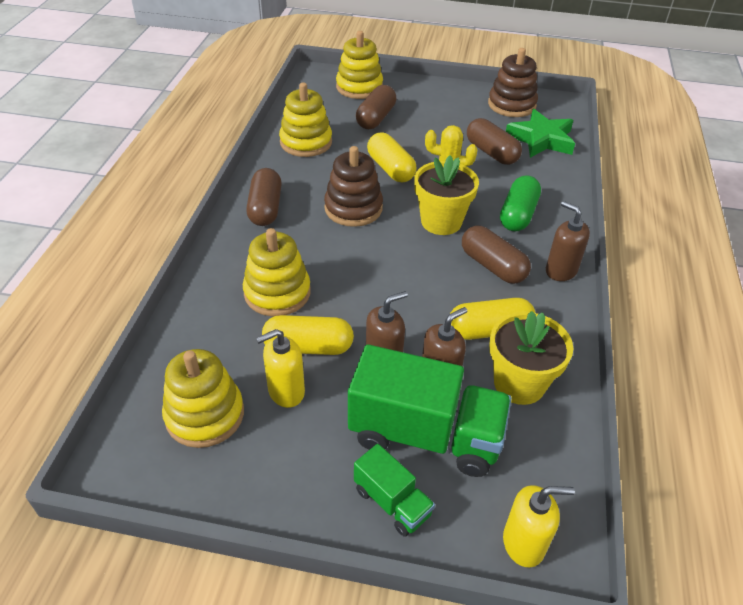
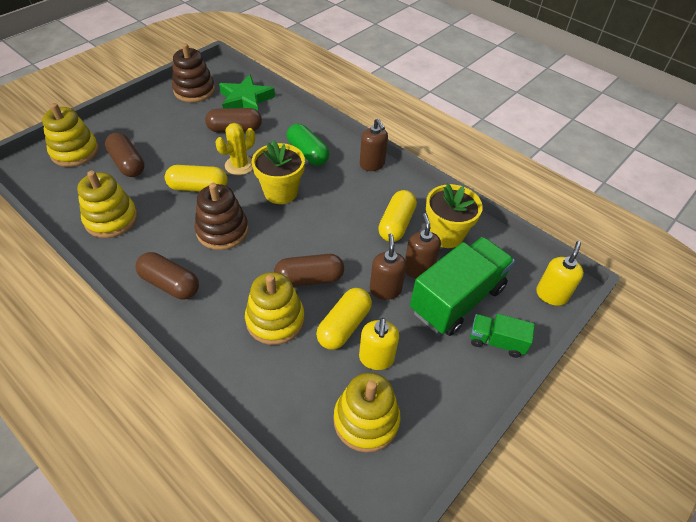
camera: 60 degrees left, 5 degrees up
green truck [354,444,435,537] -> green truck turned 150 degrees counterclockwise [470,314,535,358]
brown capsule [462,226,531,284] -> brown capsule moved to [274,254,344,287]
brown soap dispenser [546,201,590,281] -> brown soap dispenser turned 105 degrees counterclockwise [360,118,388,171]

